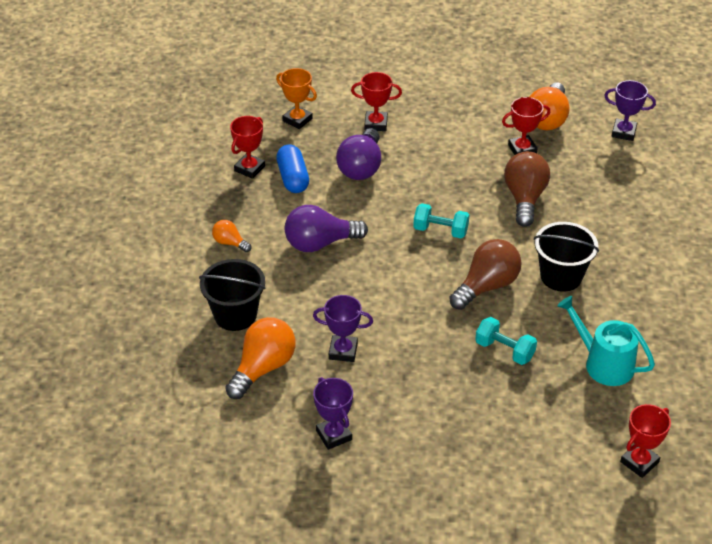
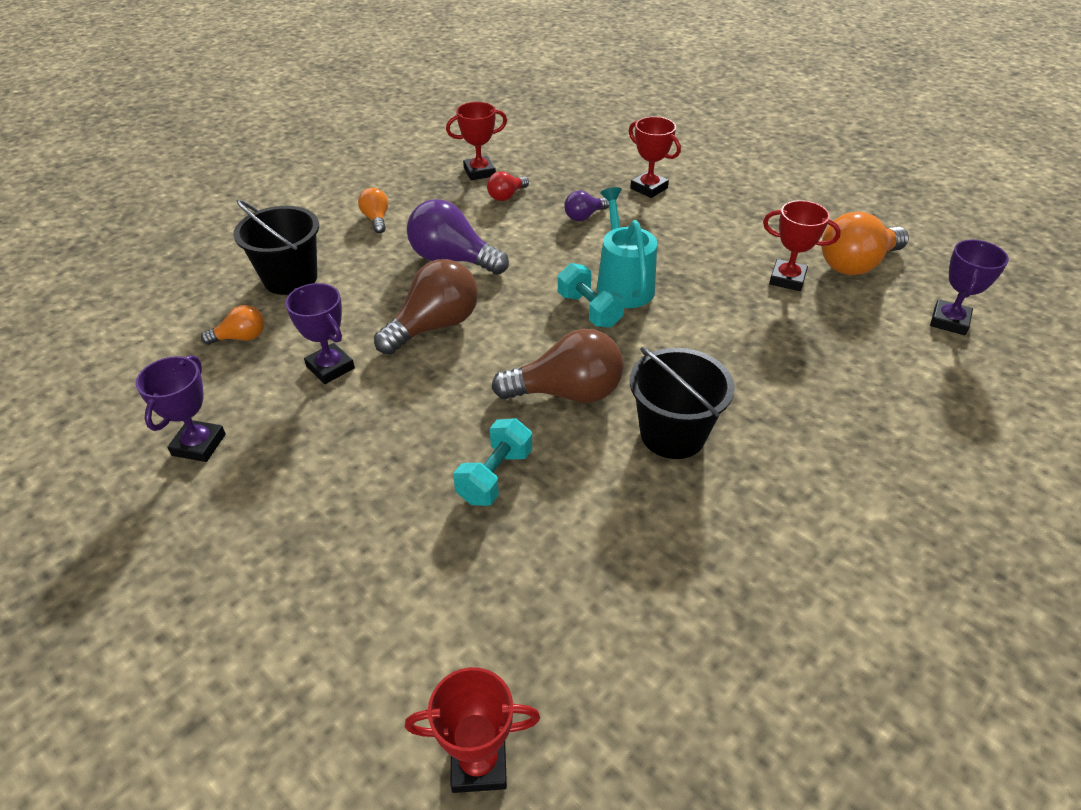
camera: 40 degrees right, 0 degrees up
orange light bulb [225,317,296,399] -> orange light bulb [201,305,264,345], size x0.52
orange trophy [276,68,317,129] -> none
blue capsule [276,145,309,193] -> red light bulb [487,171,529,201]
purple light bulb [336,128,381,180] -> purple light bulb [564,190,609,221], size x0.52
turquoise dumbbell [475,317,537,365] -> turquoise dumbbell turned 45 degrees clockwise [453,418,532,506]
brown light bulb [504,151,550,227] -> brown light bulb moved to [374,259,478,355]
turquoise watering can [557,296,655,386] -> turquoise watering can moved to [596,187,657,308]
purple trophy [604,80,656,141] -> purple trophy turned 60 degrees clockwise [930,240,1009,335]

